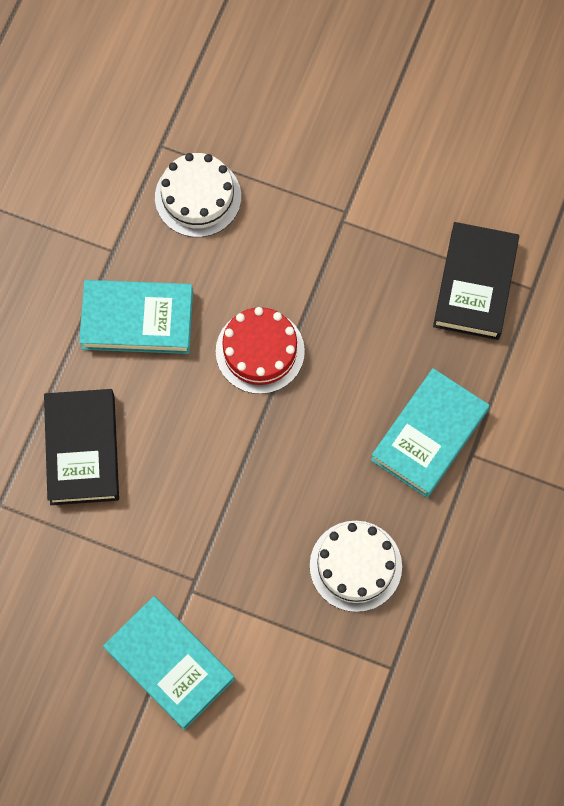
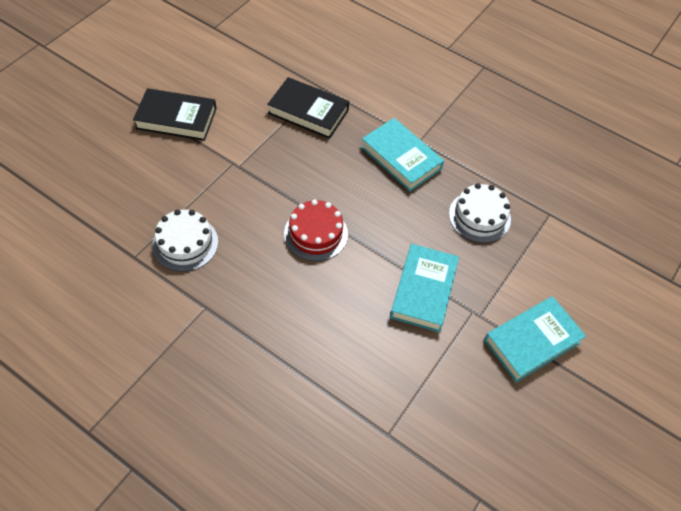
camera: 80 degrees left, 15 degrees down
black book [44,389,119,505] -> black book moved to [133,88,216,141]
turquoise book [79,280,193,354] -> turquoise book moved to [390,244,459,332]

